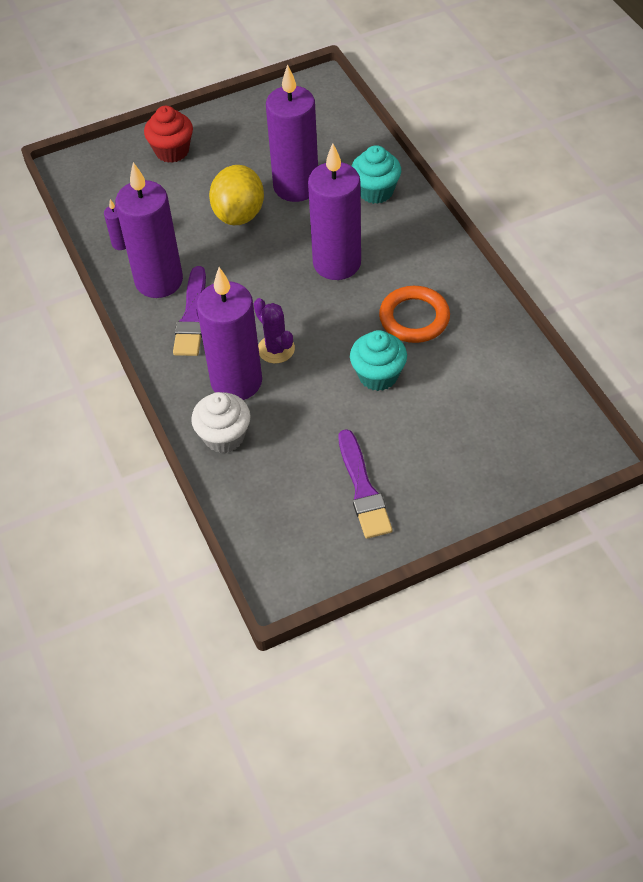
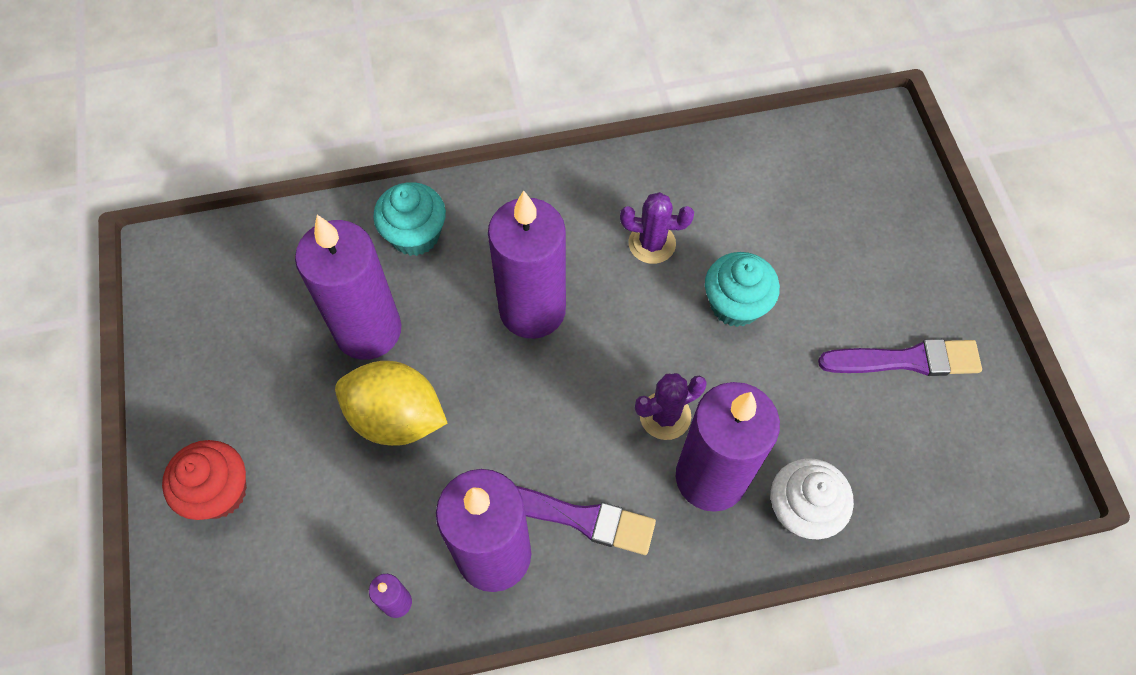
camera: 80 degrees left, 10 degrees up
orange ring [379,286,450,343] -> purple cactus [620,192,694,264]

